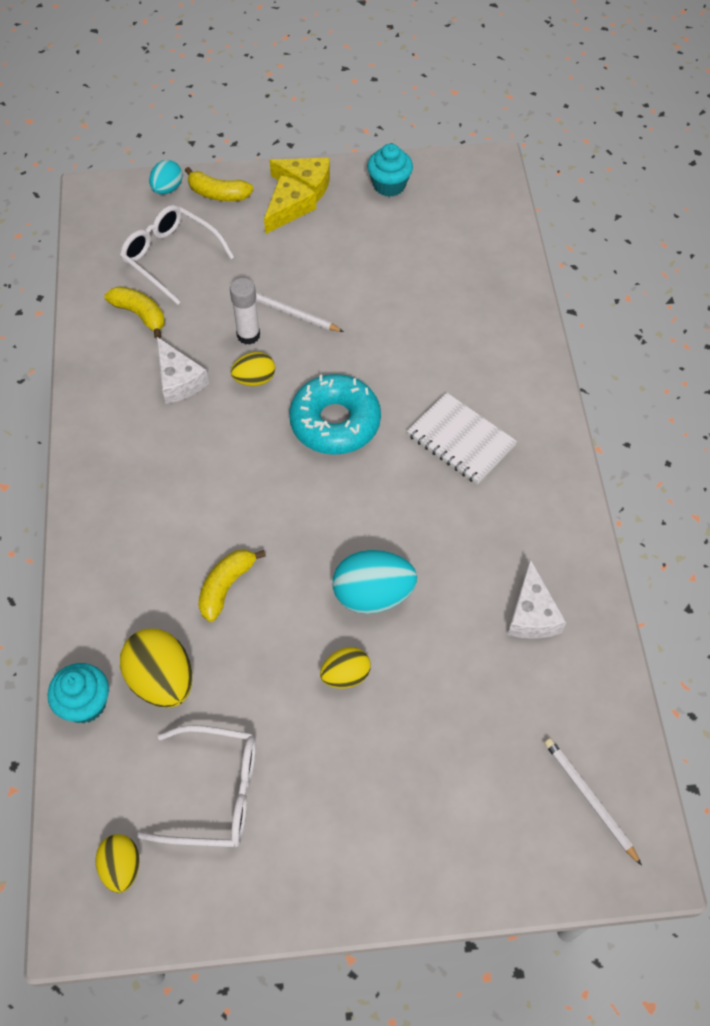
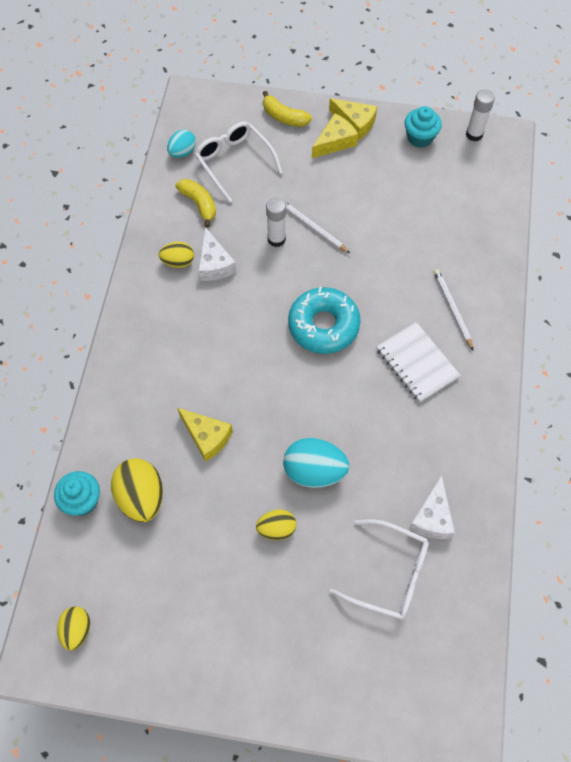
camera: 15 degrees right, 5 degrees up
white glasses [137,725,256,847] -> white glasses moved to [329,519,429,619]
turquoise egg [149,160,182,195] -> turquoise egg moved to [167,130,196,158]
yellow banana [198,549,266,622] -> yellow cheese [178,408,233,462]
yellow egg [231,352,275,386] -> yellow egg moved to [159,242,194,268]
white pencil [544,738,642,866] -> white pencil moved to [434,269,473,350]
none -> white glue stick [466,89,495,142]

